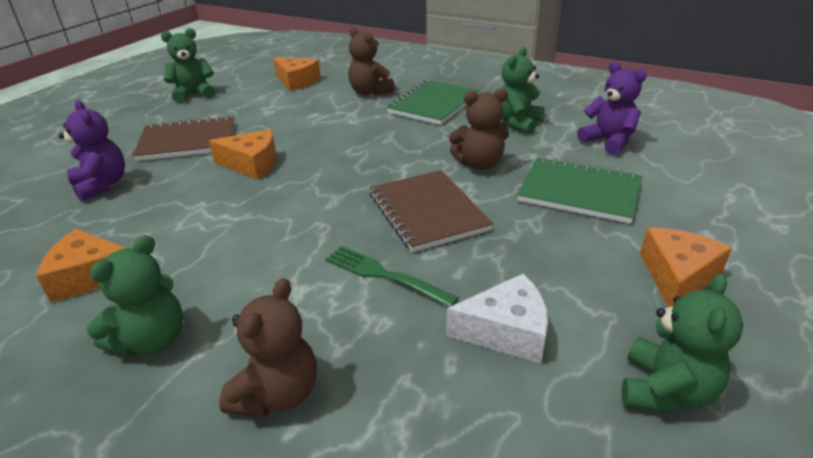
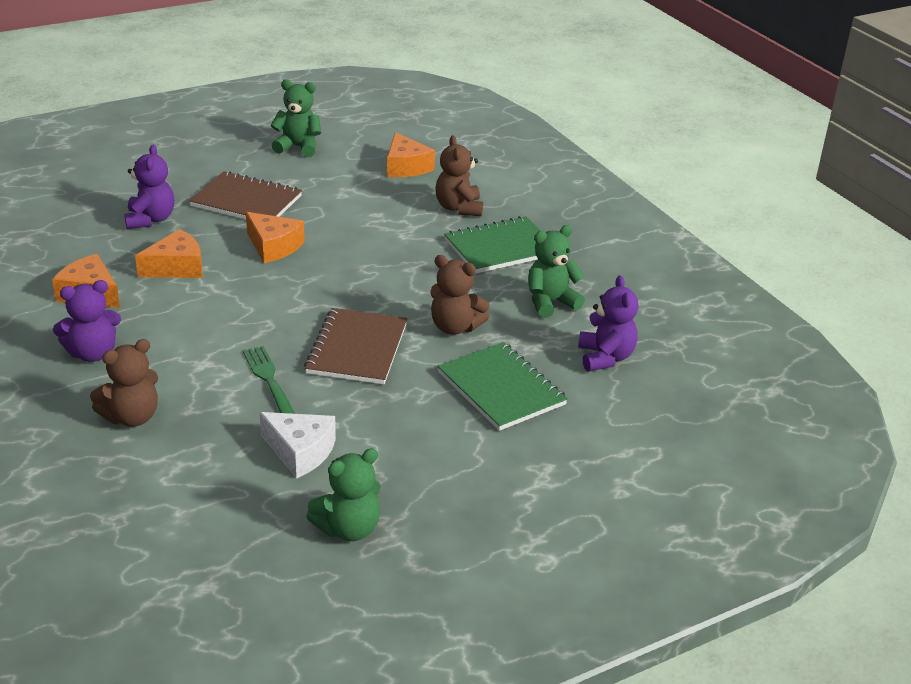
camera: 30 degrees right, 0 degrees up
green teddy bear [87,235,183,357] -> purple teddy bear [53,280,121,362]
orange cheese [640,228,732,307] -> orange cheese moved to [135,229,202,278]

